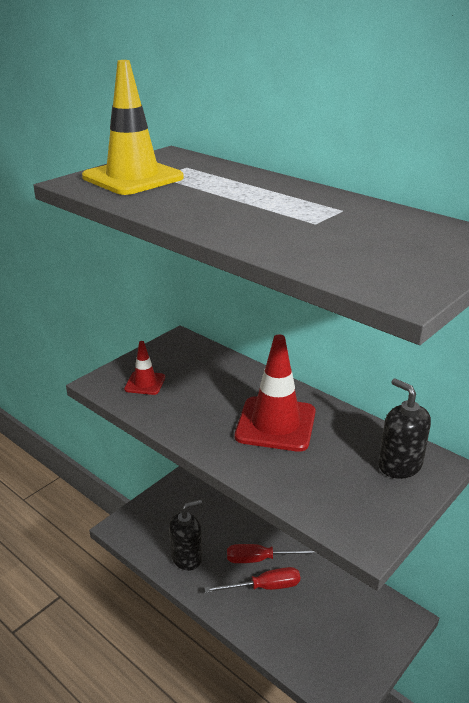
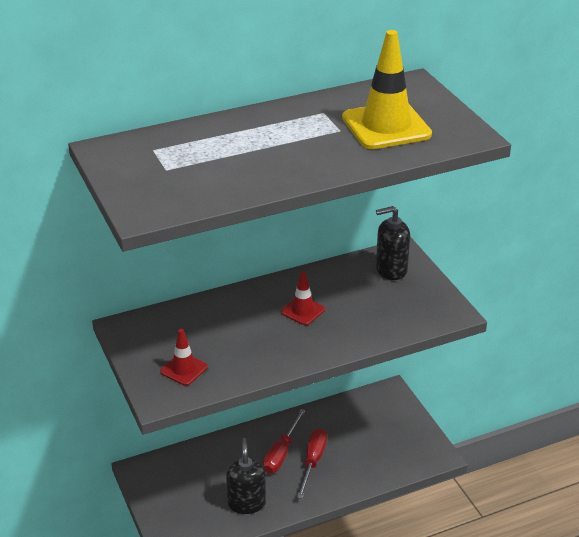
camera: 65 degrees left, 5 degrees up
yellow traffic cone [82,60,184,195] -> yellow traffic cone moved to [342,30,432,149]
red traffic cone [235,335,316,452] -> red traffic cone [281,271,325,325], size x0.52

